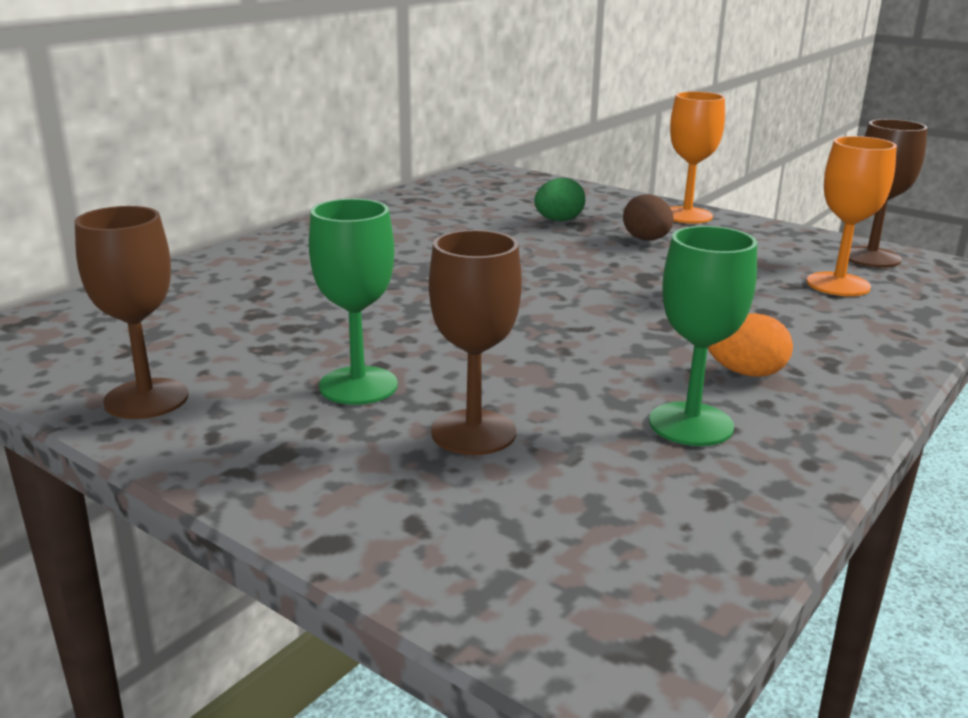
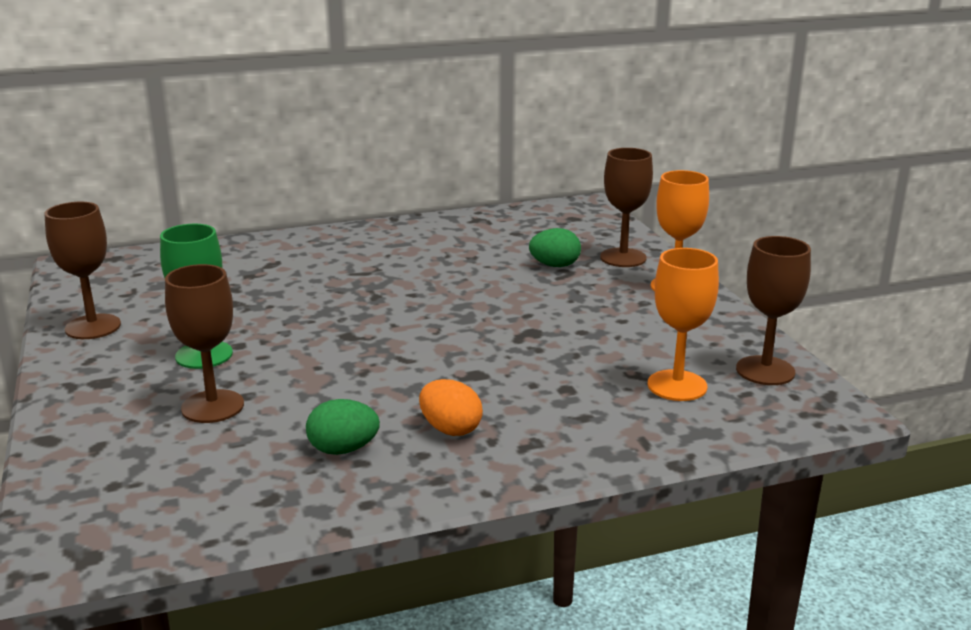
camera: 35 degrees right, 0 degrees up
brown egg [623,194,674,240] -> none
green goblet [649,226,757,446] -> green egg [306,399,380,455]
none -> brown goblet [600,148,653,267]

